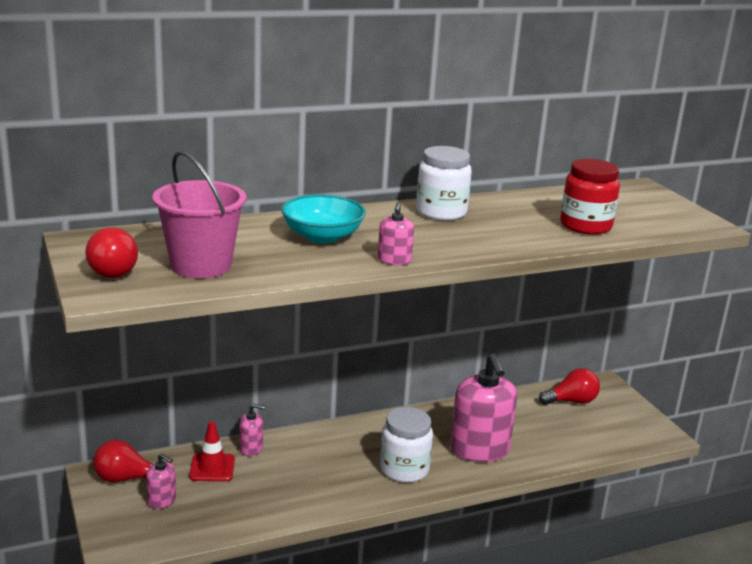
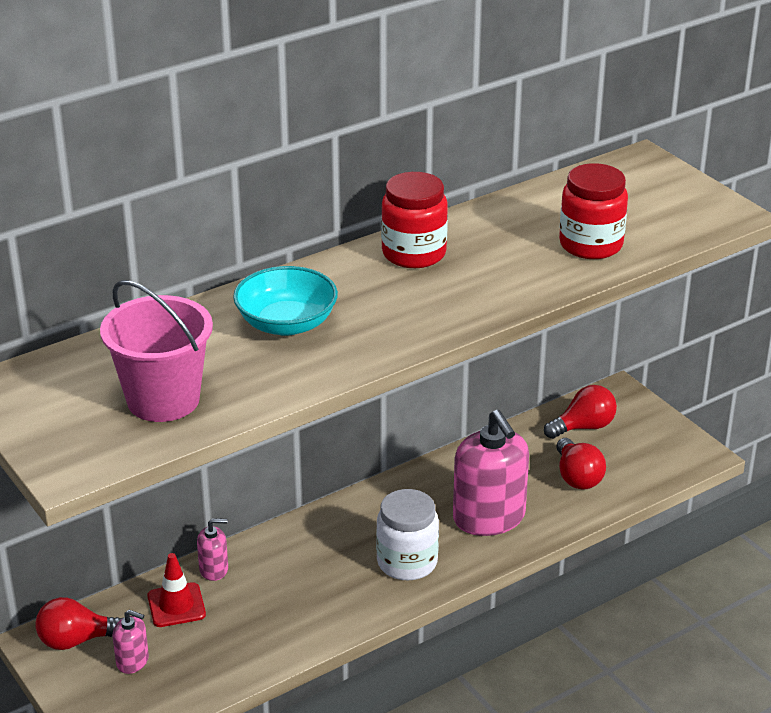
camera: 10 degrees left, 10 degrees up
red light bulb [85,227,138,278] -> red light bulb moved to [556,438,606,490]
pink soap dispenser [378,202,414,265] -> none
white jar [416,146,472,221] -> red jar [381,172,448,268]

